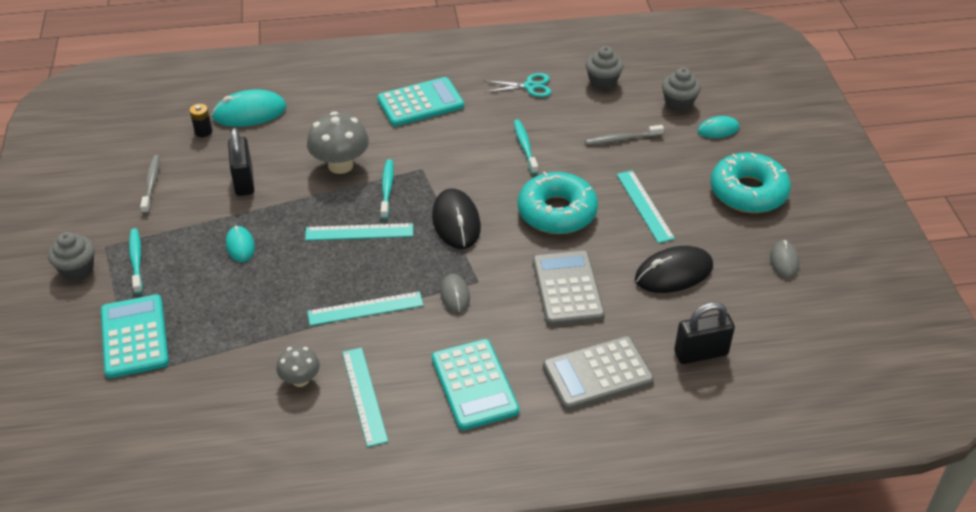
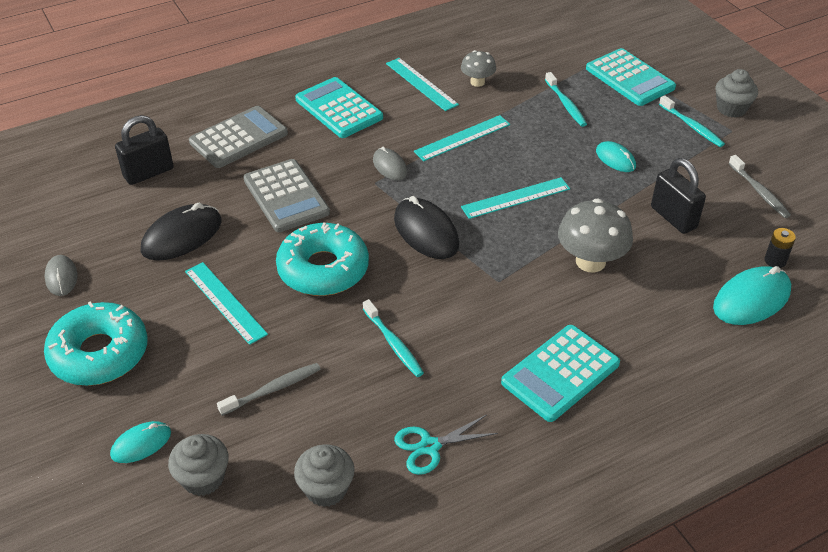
camera: 160 degrees right, 0 degrees up
turquoise toothbrush [381,159,394,219] -> turquoise toothbrush moved to [545,72,587,127]

